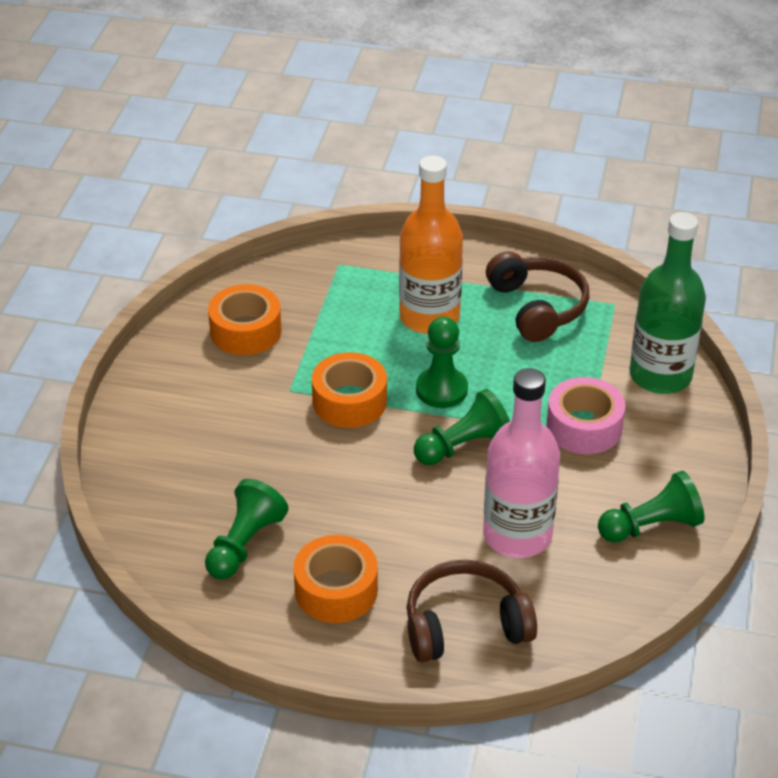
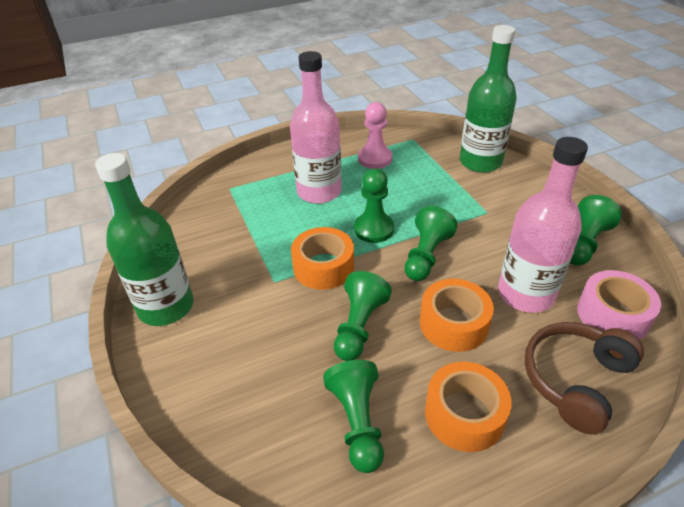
camera: 35 degrees left, 0 degrees up
orange tape [208,284,282,355] -> orange tape moved to [420,279,494,352]
orange bottle [399,155,463,334] -> pink bottle [290,51,342,204]
brown headphones [486,251,589,342] -> pink pawn [358,102,392,169]
pink tape [546,377,625,454] -> pink tape moved to [577,270,661,340]
none -> green bottle [95,153,194,326]
none -> green pawn [334,271,392,361]

